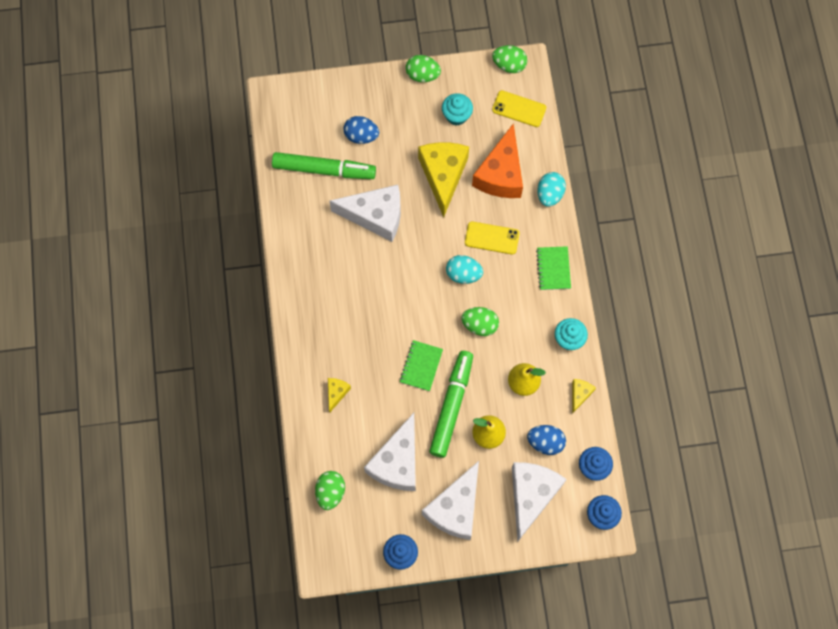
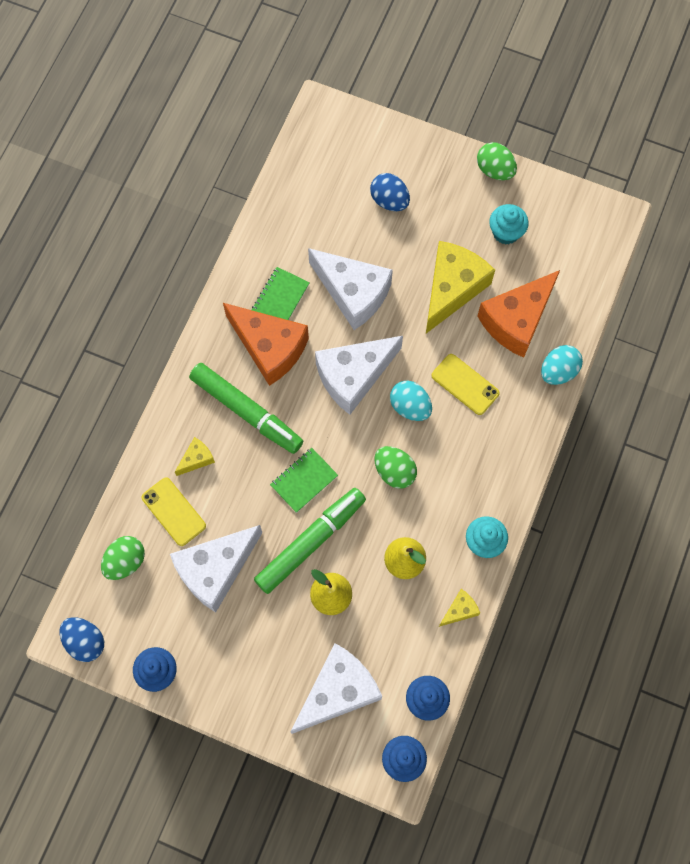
camera: 30 degrees right, 0 degrees up
green marker [272,152,376,179] -> green marker moved to [189,363,303,454]
white cheese [422,461,479,540] -> white cheese moved to [315,336,403,415]
green egg [492,45,527,73] -> none
yellow phone [492,90,546,127] -> yellow phone moved to [142,477,206,546]
blue egg [527,425,566,455] -> blue egg moved to [60,617,104,662]
green notebook [536,246,571,290] -> green notebook moved to [252,267,310,320]
none -> orange cheese [223,303,309,386]

